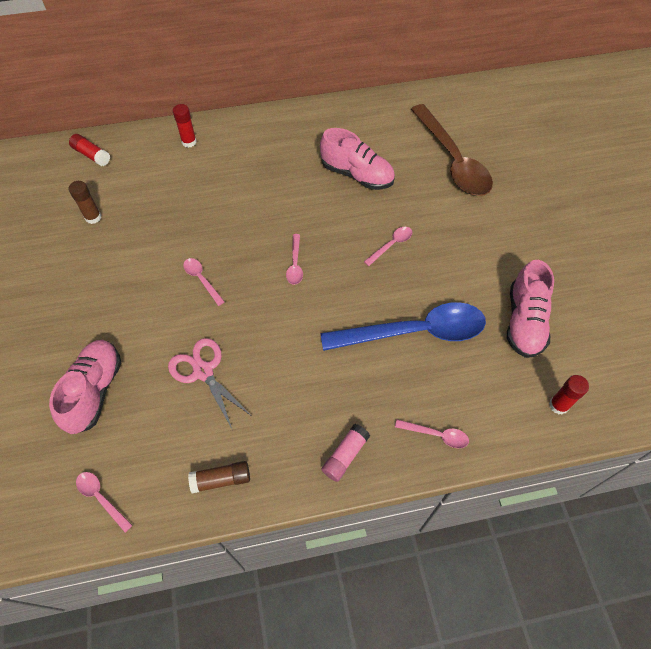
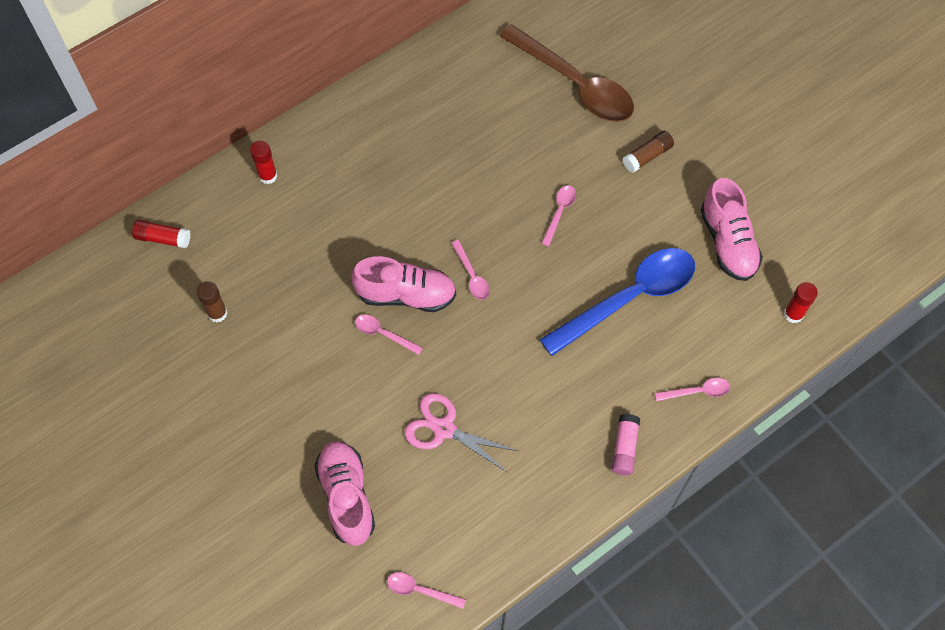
camera: 25 degrees left, 5 degrees up
brown glue stick [188,461,250,493] -> brown glue stick moved to [623,131,674,173]
pink shoe [320,128,395,190] -> pink shoe moved to [351,256,456,312]

